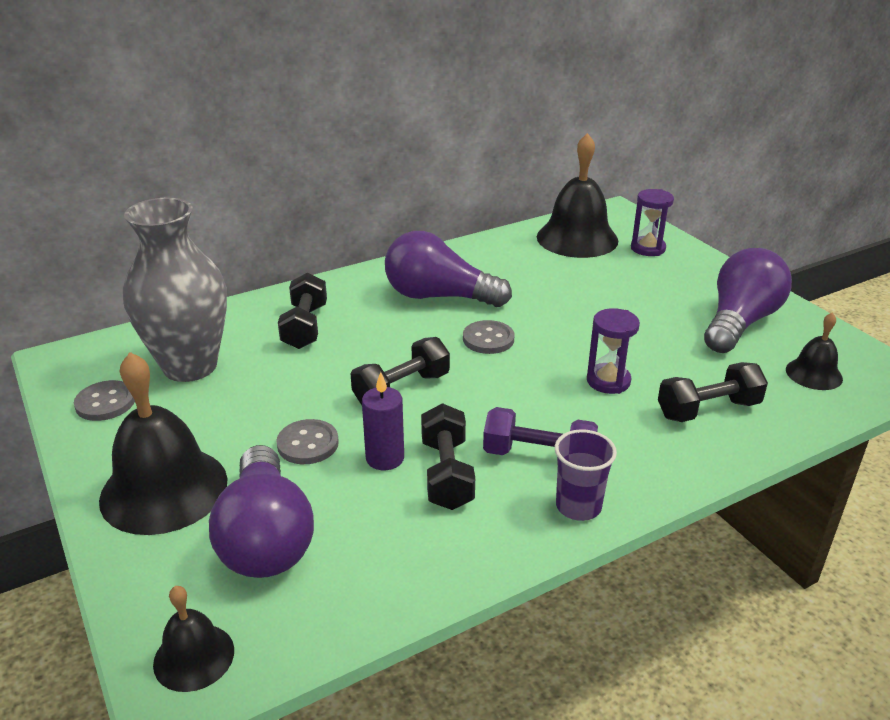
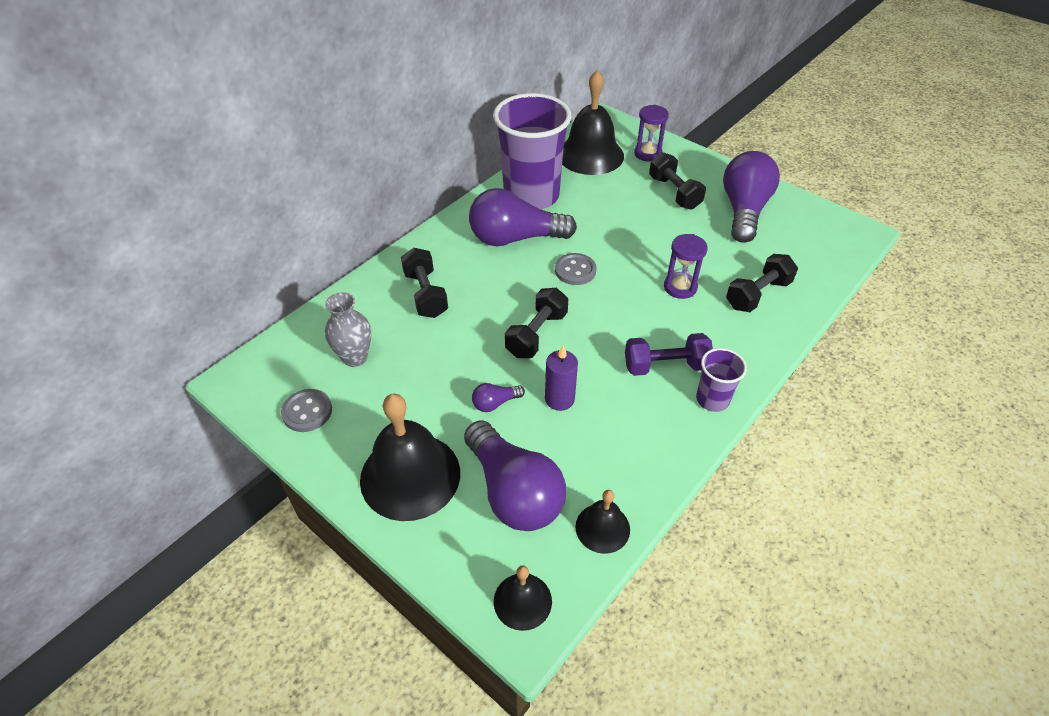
camera: 20 degrees left, 15 degrees up
grey vase [123,198,227,382] -> grey vase [325,292,371,367], size x0.54
grey button [276,419,339,464] -> purple light bulb [472,383,525,412]
black dumbbell [421,403,475,510] -> black dumbbell moved to [649,152,706,210]
black bell [786,312,843,390] -> black bell moved to [575,490,630,554]
none -> purple cup [493,93,572,209]

